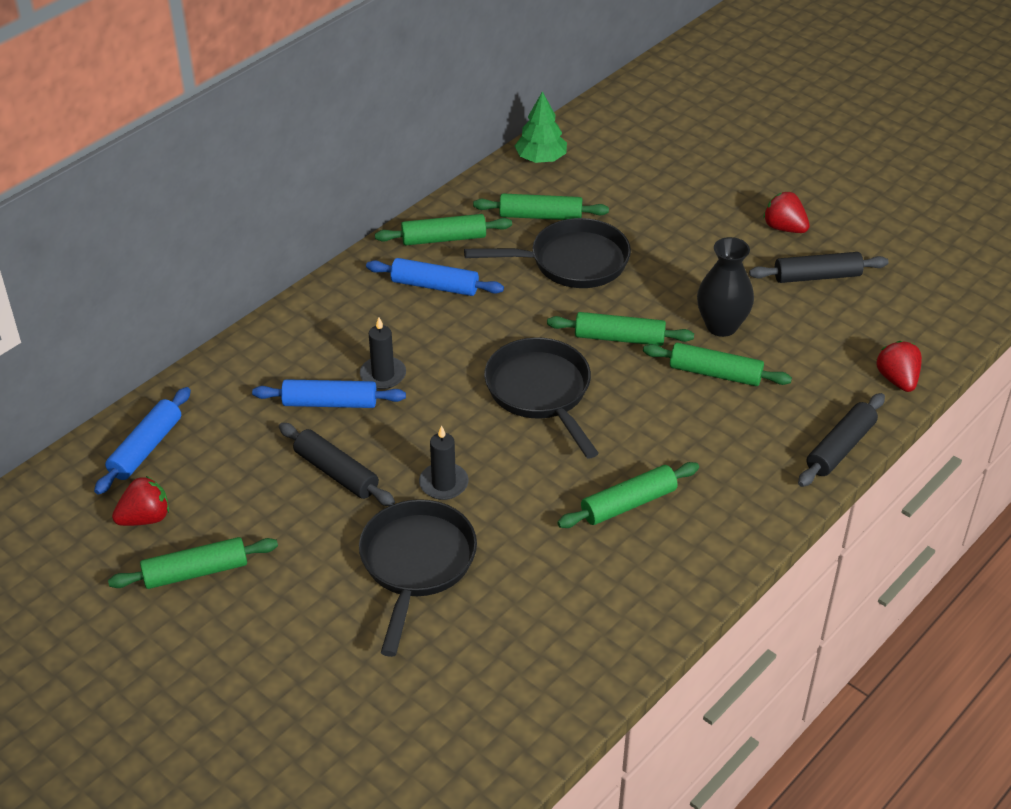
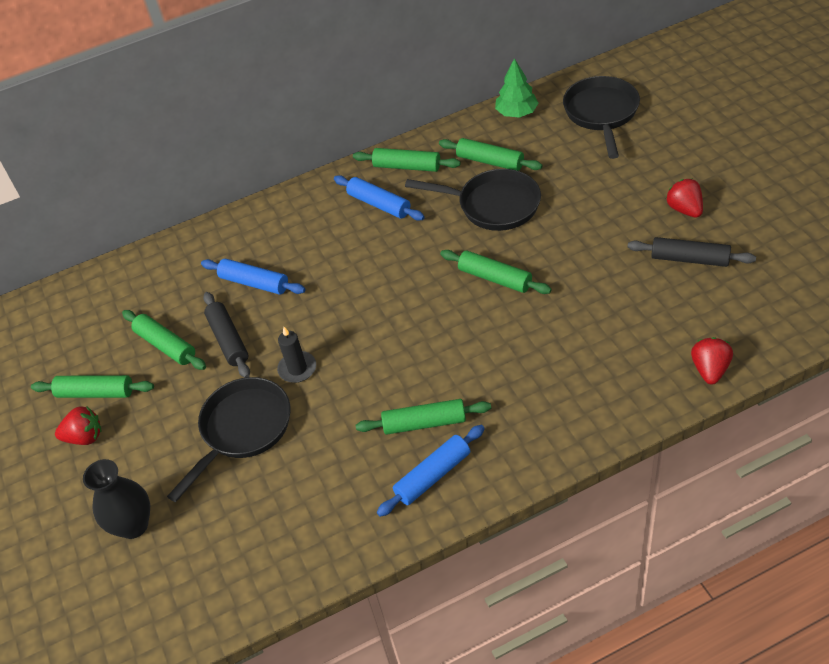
camera: 30 degrees right, 5 degrees up
blue rolling pin [94,387,191,495] -> blue rolling pin moved to [377,425,485,517]
red strawberry [112,476,169,526] -> red strawberry moved to [55,406,102,445]
black candle [360,317,406,389] -> none
black pan [484,337,599,458] -> black pan moved to [563,76,640,159]
green rolling pin [643,343,792,386] -> green rolling pin moved to [122,310,206,370]
black vase [697,237,754,337] -> black vase moved to [83,459,150,539]
black rolling pin [798,393,885,487] -> none

